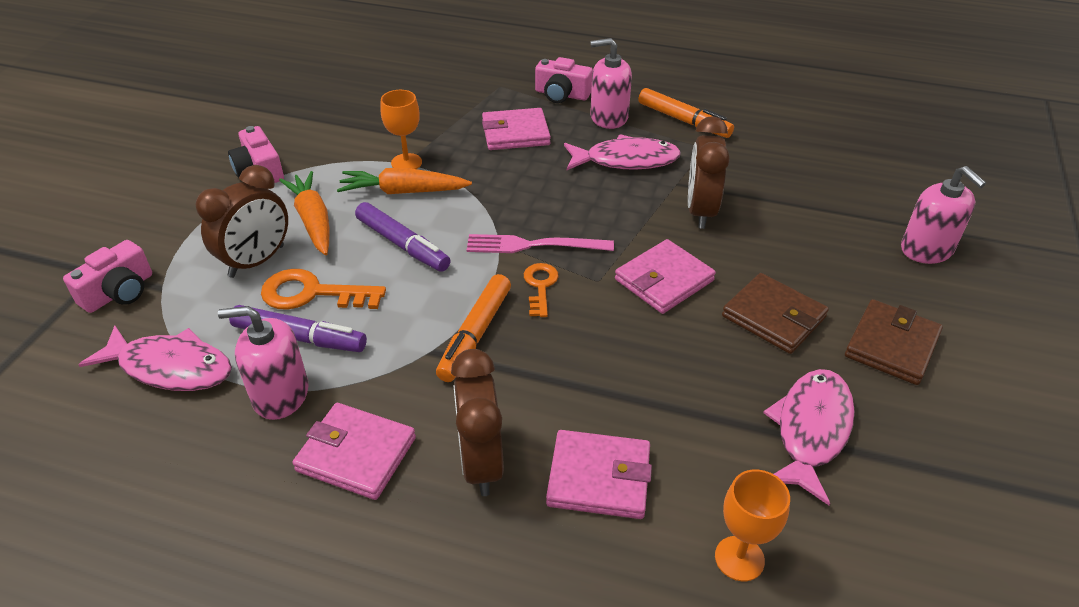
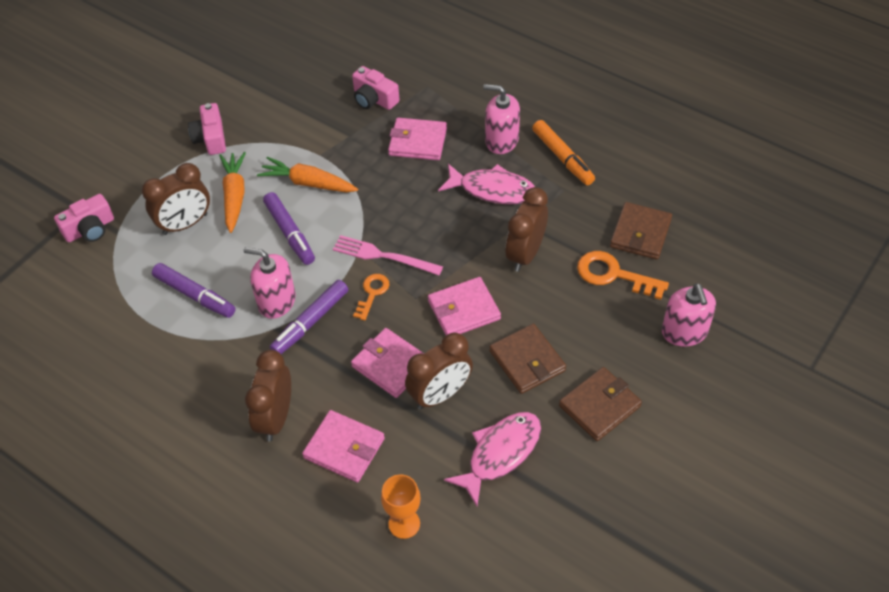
camera: 20 degrees right, 10 degrees up
pink fish [78,325,232,391] -> none
pink soap dispenser [218,306,308,420] -> pink soap dispenser moved to [244,247,296,319]
orange key [261,269,386,310] -> orange key moved to [577,251,669,300]
pink wallet [292,403,416,500] -> pink wallet moved to [351,328,424,398]
orange goblet [380,90,422,169] -> none
orange marker [436,274,511,382] -> purple marker [270,280,348,354]
pink camera [535,57,593,103] -> pink camera moved to [352,66,399,110]
none -> brown clock [405,333,473,410]
none -> brown wallet [610,202,672,259]

